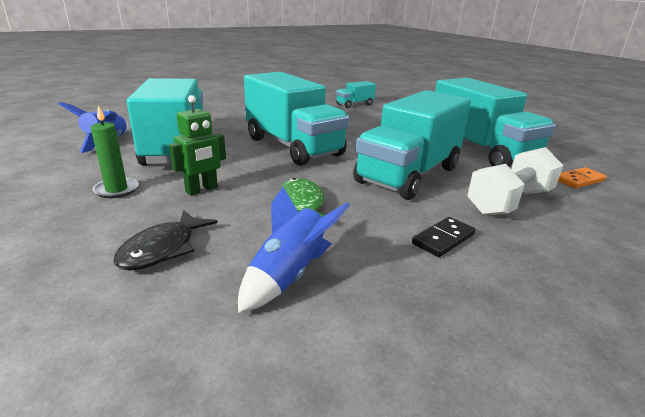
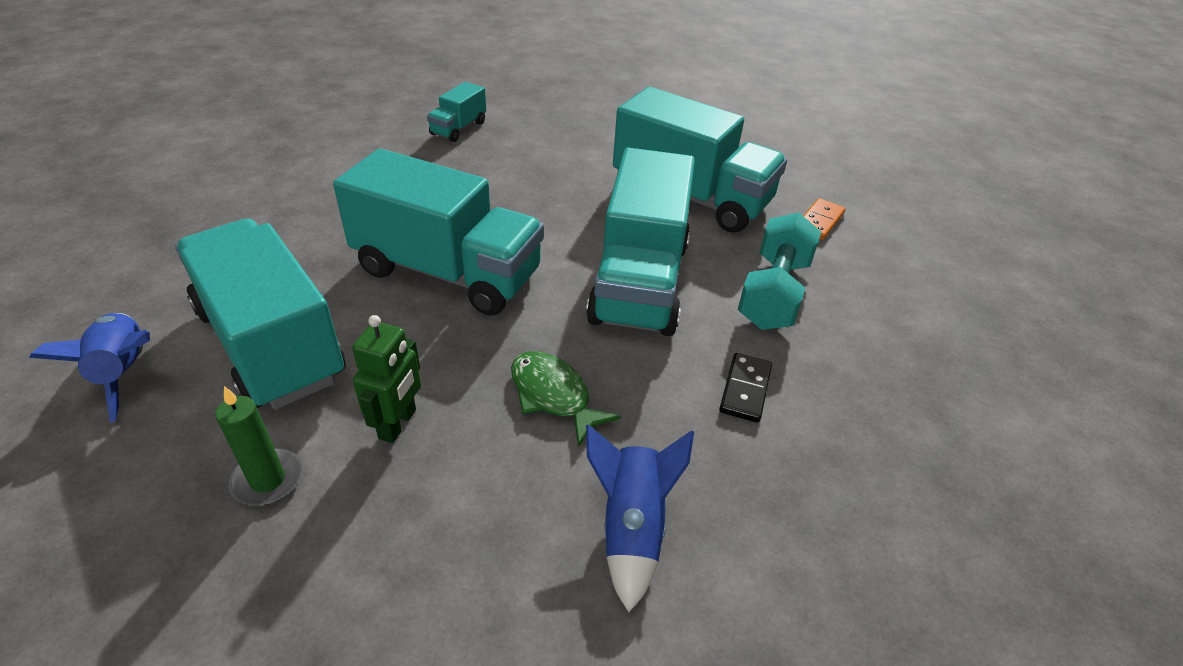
camera: 30 degrees left, 15 degrees up
black fish [114,210,218,271] -> none
white dumbbell [467,147,563,216] -> turquoise dumbbell [738,213,821,330]

